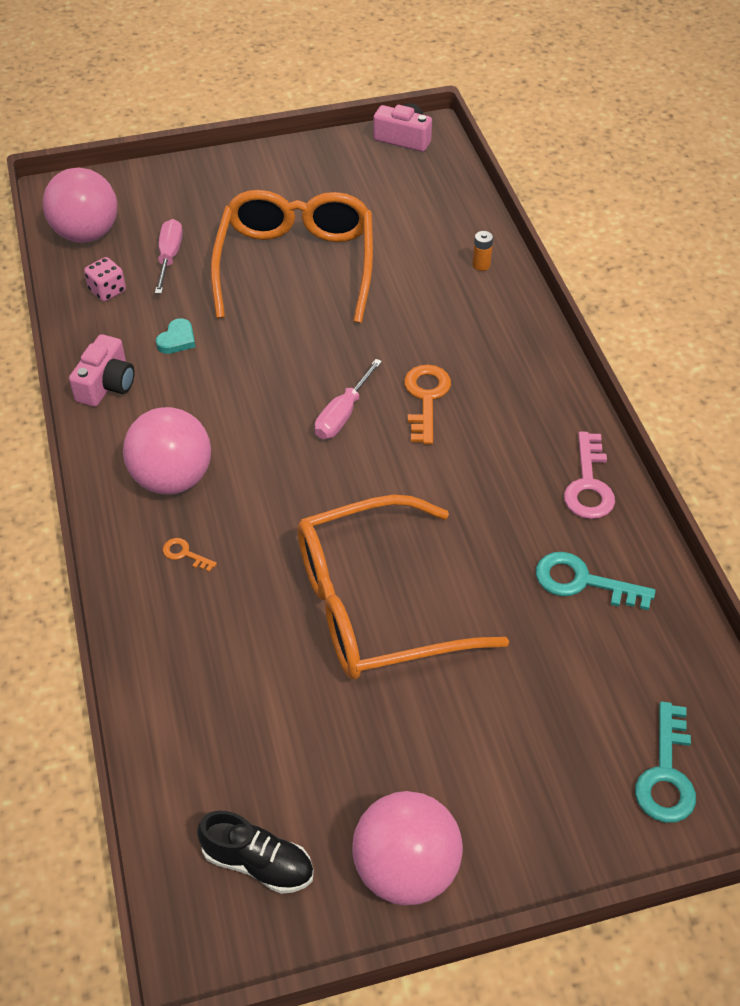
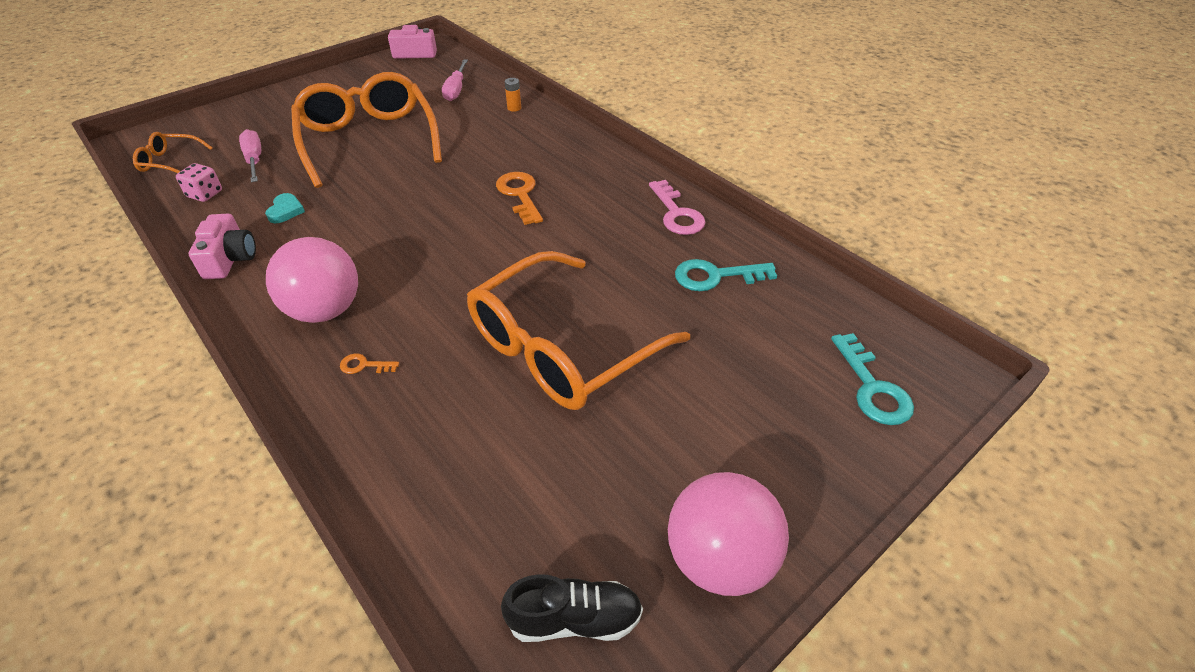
camera: 25 degrees left, 5 degrees down
pink ball [43,168,117,243] -> orange glasses [133,132,213,173]
pink screwdriver [315,359,382,439] -> pink screwdriver moved to [442,59,468,101]

